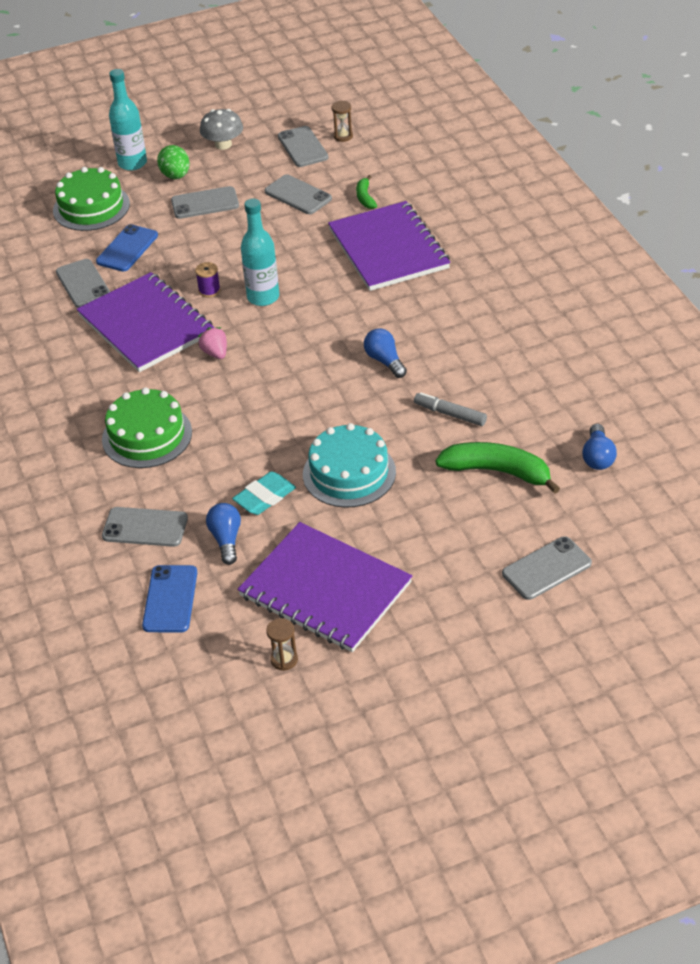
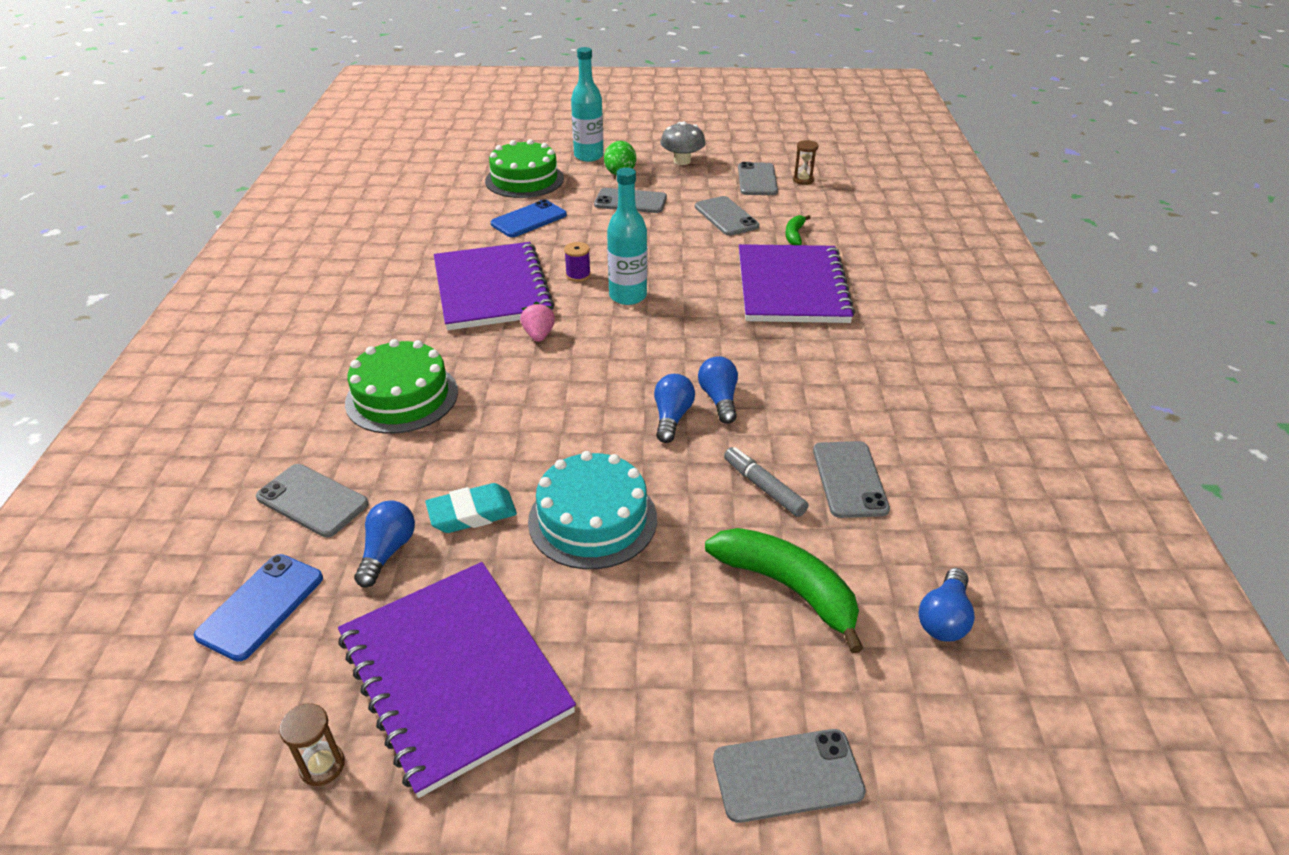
camera: 20 degrees right, 5 degrees down
grey phone [56,259,110,308] -> grey phone moved to [813,441,890,518]
none -> blue light bulb [654,374,695,443]

